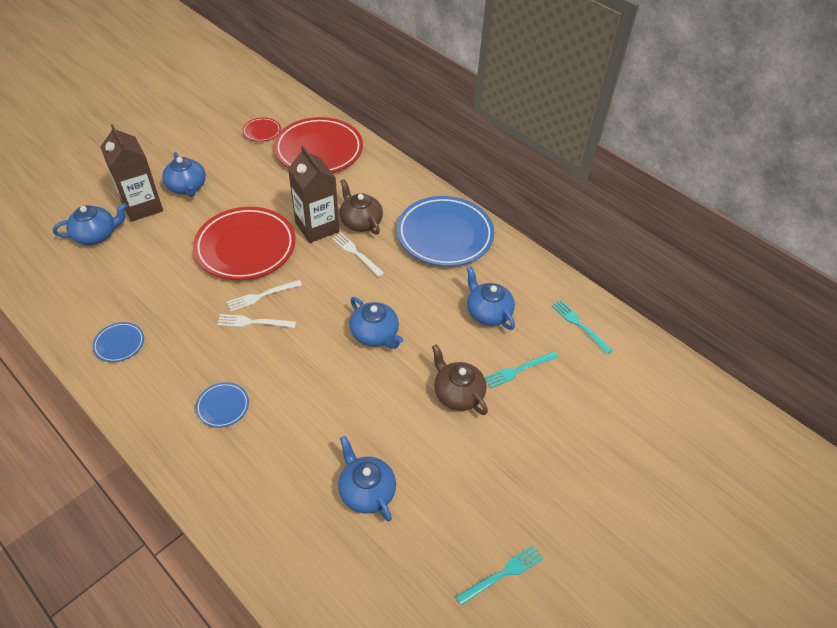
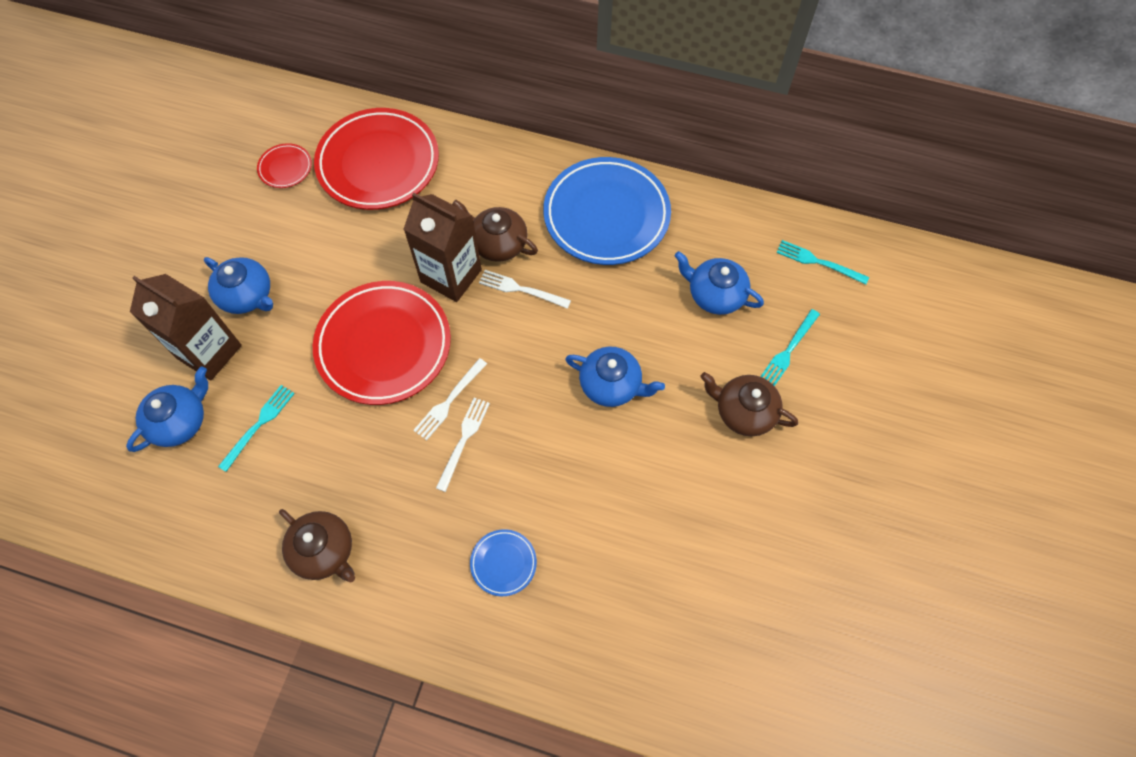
camera: 25 degrees left, 15 degrees up
blue plate [92,322,144,362] -> brown teapot [279,509,355,583]
white fork [217,314,296,328] -> white fork turned 135 degrees clockwise [436,397,490,492]
blue teapot [338,436,396,522] -> none
turquoise fork [455,545,543,606] -> turquoise fork moved to [218,385,295,472]

